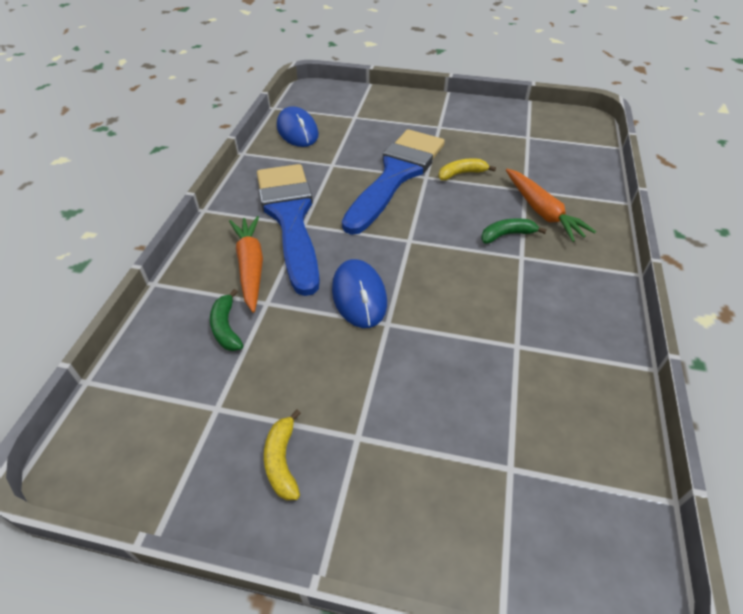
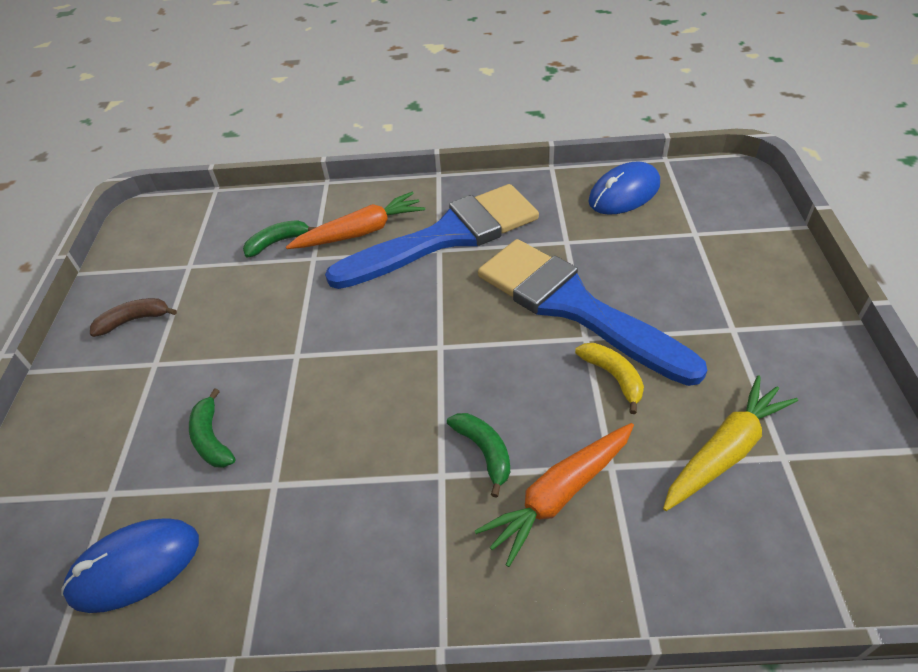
camera: 80 degrees right, 0 degrees up
yellow banana [264,410,301,500] -> brown banana [90,298,177,337]
blue mouse [332,259,387,328] -> blue mouse moved to [61,518,199,613]
blue brush [342,129,445,235] -> blue brush turned 150 degrees counterclockwise [478,239,707,386]
none -> green banana [189,388,235,468]
none -> yellow carrot [663,375,798,511]

